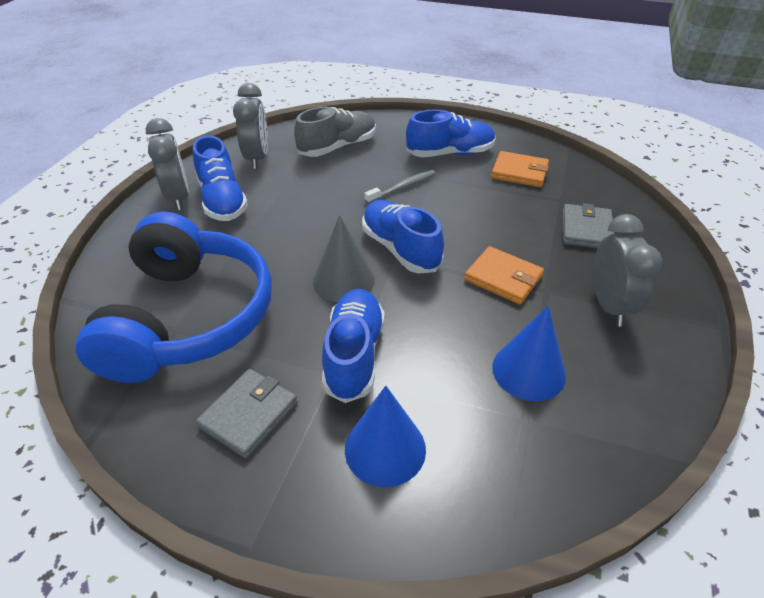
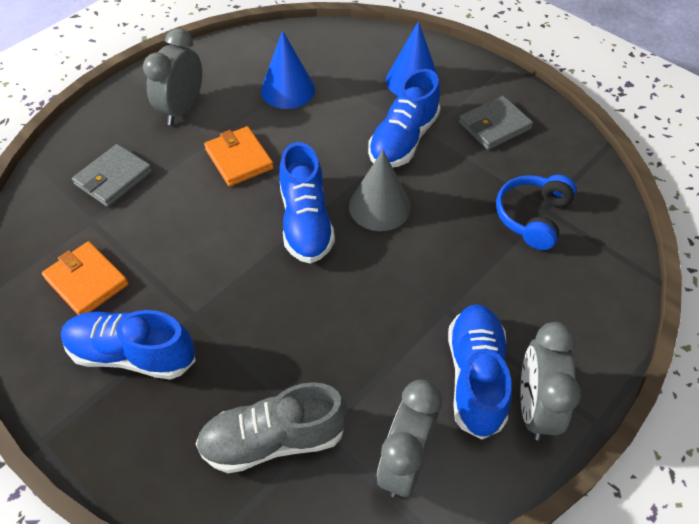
camera: 155 degrees left, 10 degrees up
blue headphones [75,212,272,383] -> blue headphones [496,175,577,250], size x0.48
grey toothbrush [364,170,436,204] -> none

